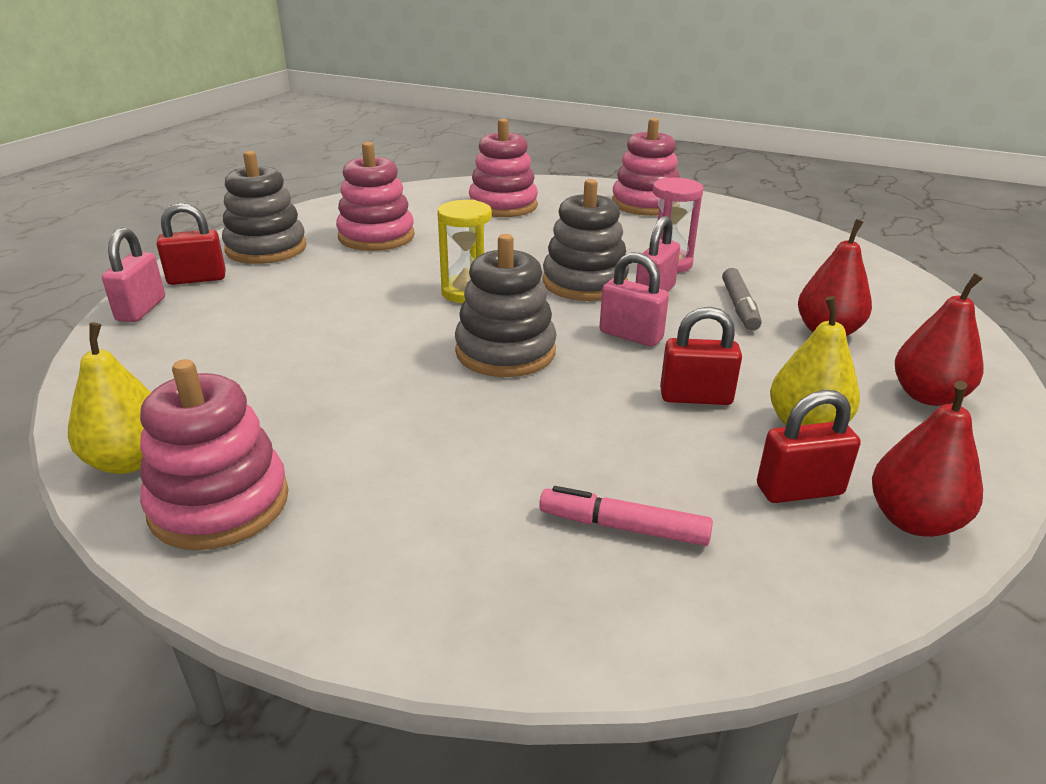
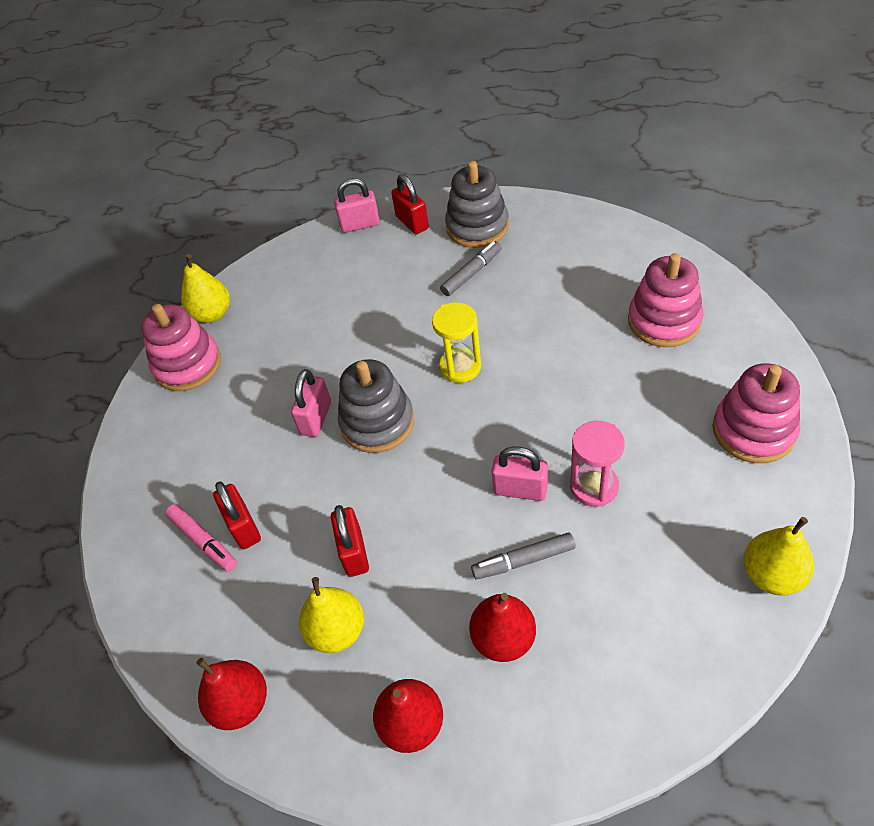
camera: 80 degrees right, 20 degrees up
pink stacking toy [336,142,415,251] -> none
pink marker [539,486,713,546] -> pink marker turned 135 degrees clockwise [165,504,237,572]
grey stacking toy [542,179,629,301] -> none
pink padlock [599,252,669,347] -> pink padlock moved to [291,369,331,437]
red padlock [757,390,861,503] -> red padlock moved to [213,481,261,549]
none -> grey marker [440,241,502,296]
none -> yellow pear [743,517,814,596]

